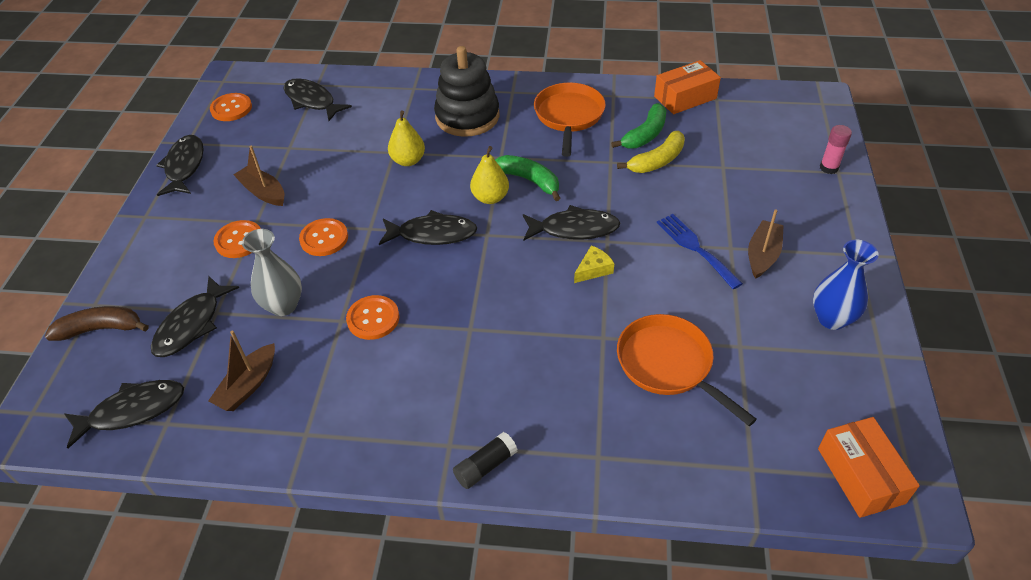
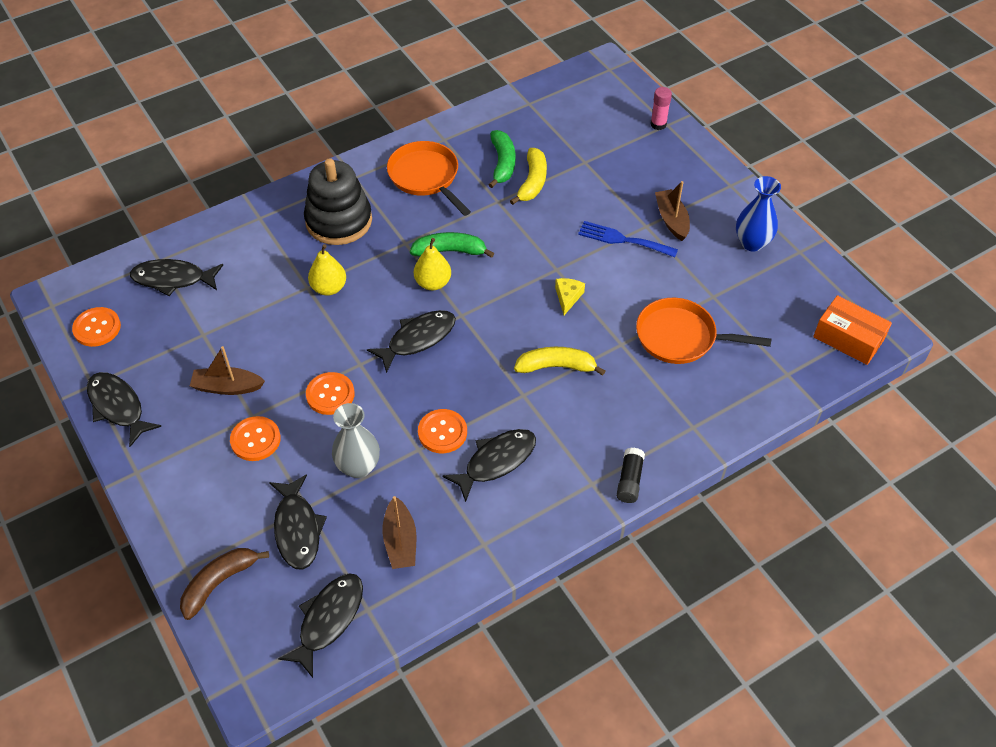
camera: 40 degrees left, 5 degrees up
black fish [523,205,620,240] -> black fish moved to [442,429,536,502]
orange box [654,60,721,114] -> none
none -> yellow banana [514,347,605,376]

